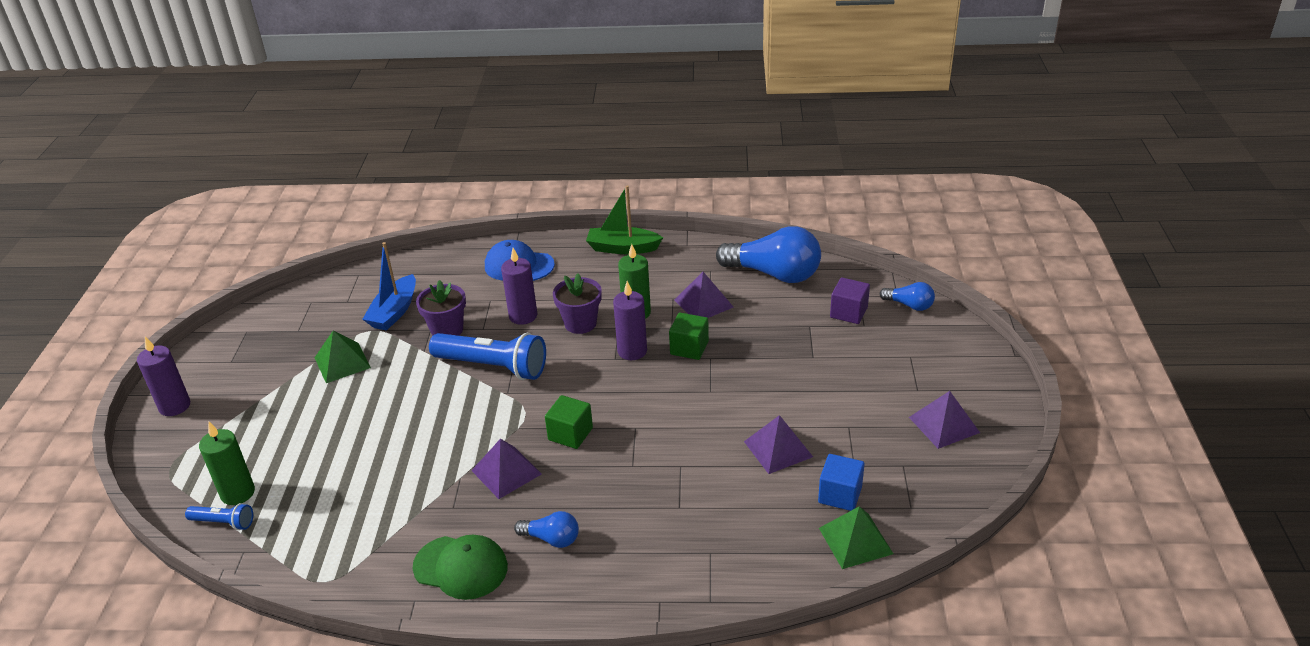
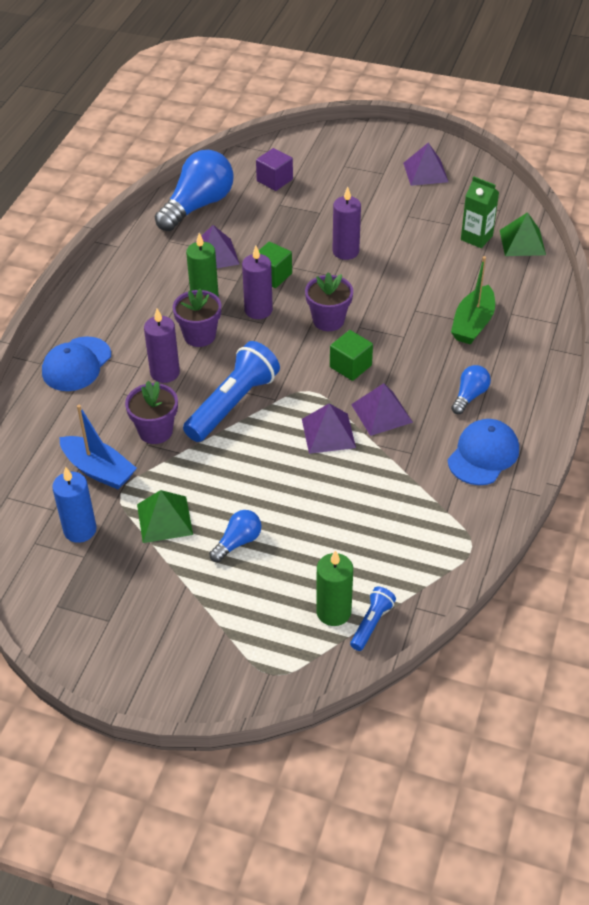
camera: 75 degrees left, 10 degrees up
purple candle [137,337,190,416] -> purple candle moved to [333,187,361,260]
green cap [413,535,508,600] -> blue cap [448,419,519,485]
green boat [586,185,663,254] -> green boat moved to [451,256,495,344]
purple pyramid [744,415,813,474] -> purple pyramid moved to [302,403,356,454]
blue cube [818,454,865,511] -> green carton [461,176,499,248]
blue light bulb [879,282,935,311] -> blue light bulb moved to [209,510,262,562]
none -> blue candle [52,467,97,543]
none -> purple flower pot [305,272,353,331]

